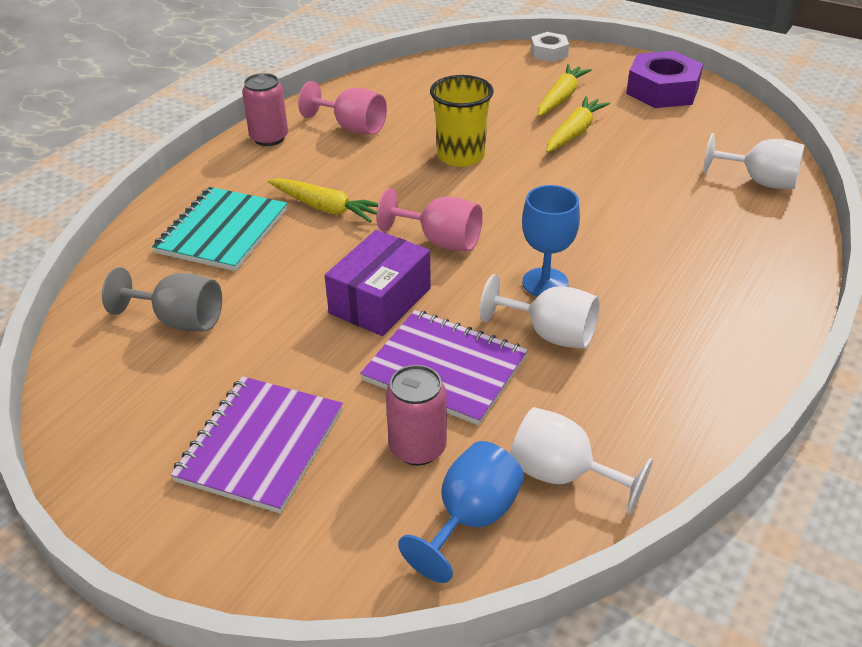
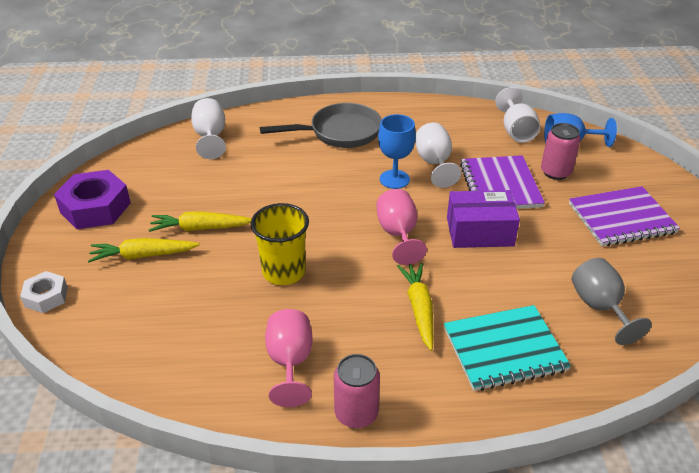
camera: 125 degrees left, 0 degrees up
none -> grey pan [260,103,382,148]

